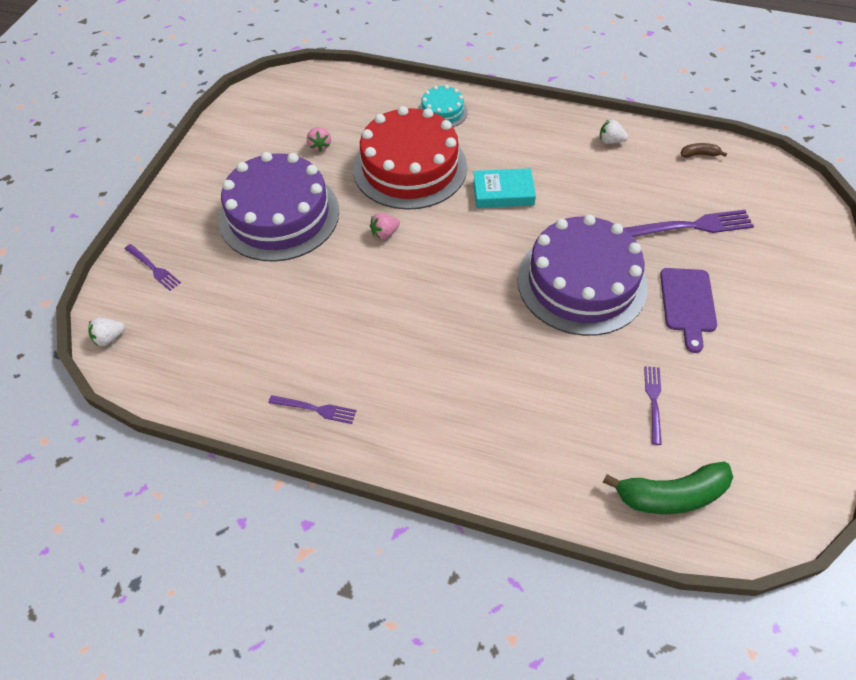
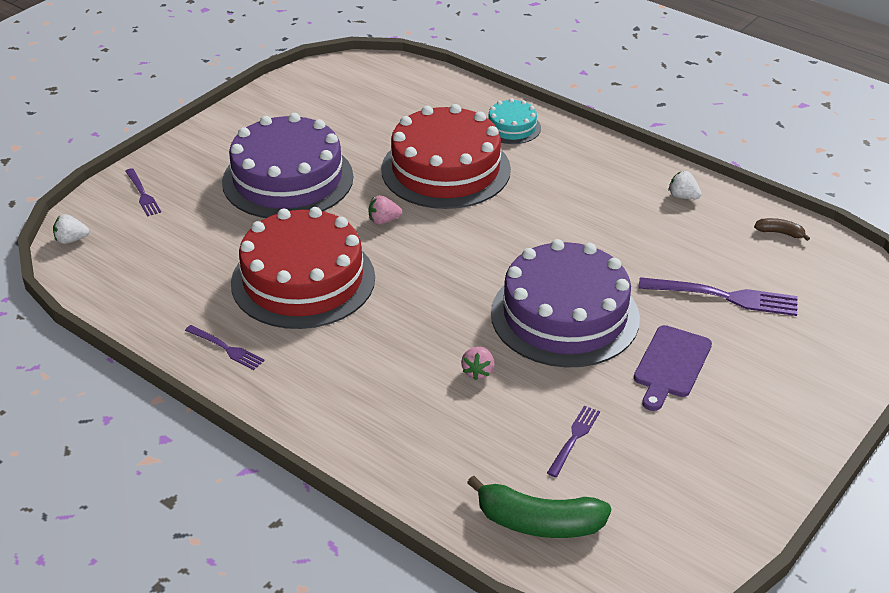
camera: 20 degrees right, 15 degrees down
pink strawberry [307,127,331,152] -> pink strawberry moved to [461,347,495,380]
turquoise book [473,168,536,208] -> none
none -> red cake [231,207,375,329]

